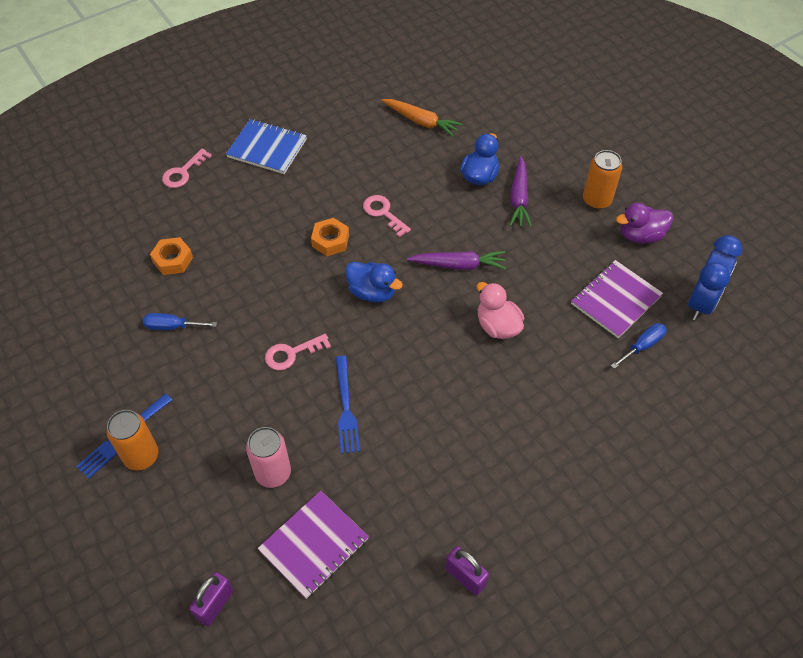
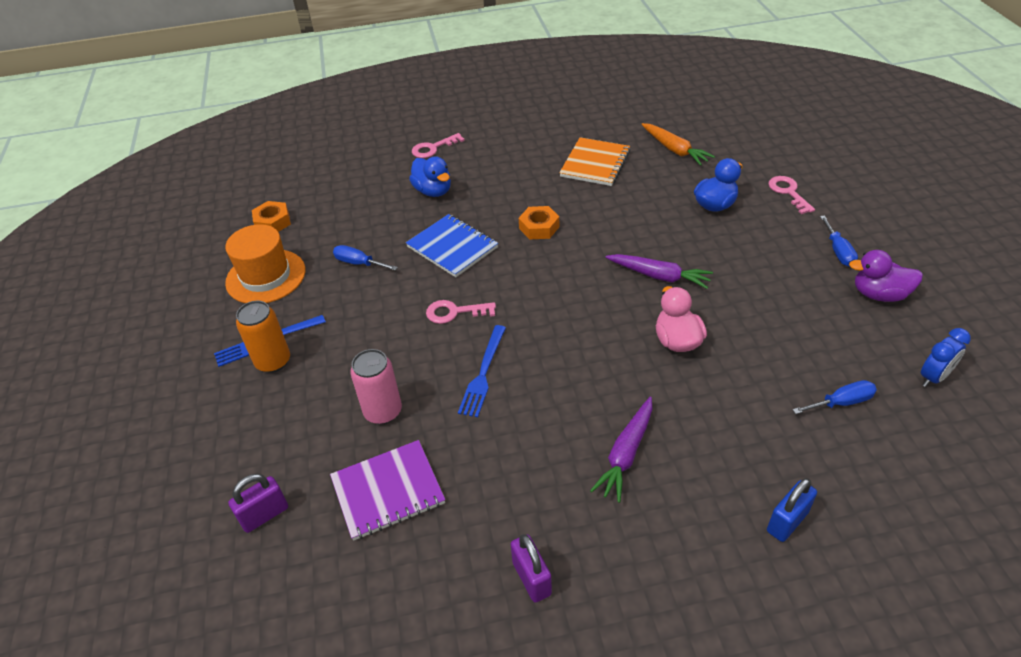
camera: 25 degrees right, 10 degrees down
orange nut [150,237,193,275] -> orange nut moved to [252,201,291,232]
blue notebook [226,119,307,174] -> blue notebook moved to [406,214,498,277]
blue duck [345,262,403,303] -> blue duck moved to [409,157,451,197]
pink key [363,195,411,237] -> pink key moved to [769,176,815,214]
purple carrot [509,156,532,227] -> purple carrot moved to [590,397,653,503]
purple notebook [571,260,663,338] -> none
orange can [583,150,622,210] -> blue screwdriver [820,216,858,267]
blue clock [688,235,742,321] -> blue clock [921,328,971,387], size x0.61
none -> orange hat [225,224,306,303]
none -> orange notebook [559,137,630,186]
none -> blue padlock [767,478,817,542]

